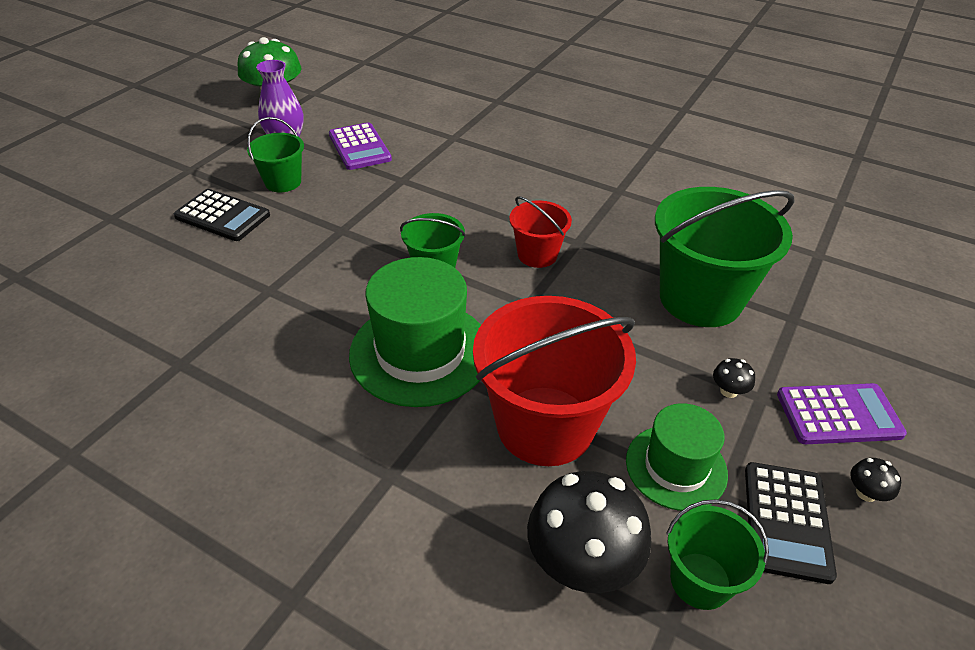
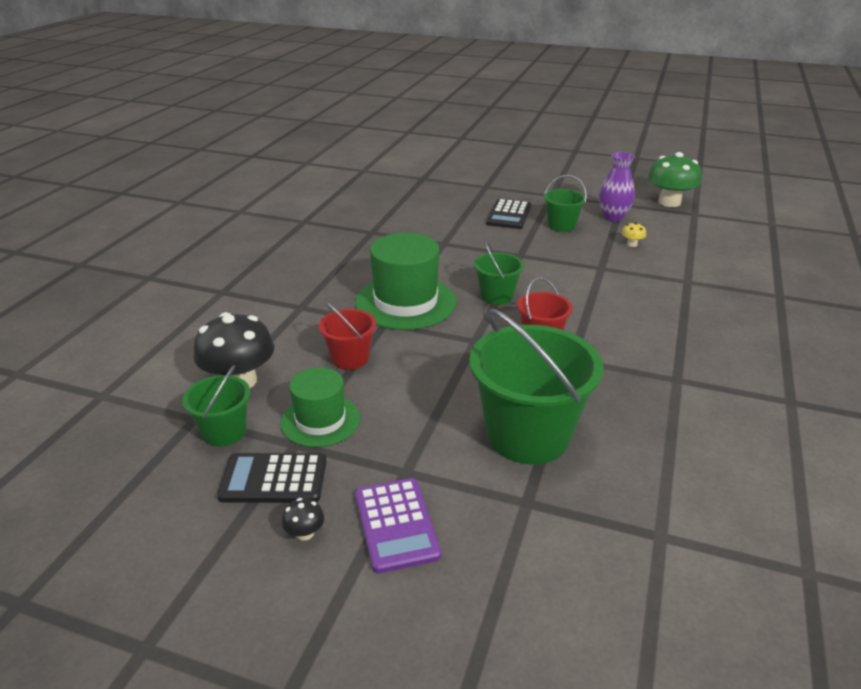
camera: 80 degrees right, 10 degrees down
purple calculator [329,122,392,170] -> yellow mushroom [622,222,646,247]
red bucket [473,296,636,466] -> red bucket [319,302,376,370], size x0.52
black mushroom [713,358,755,398] -> none

